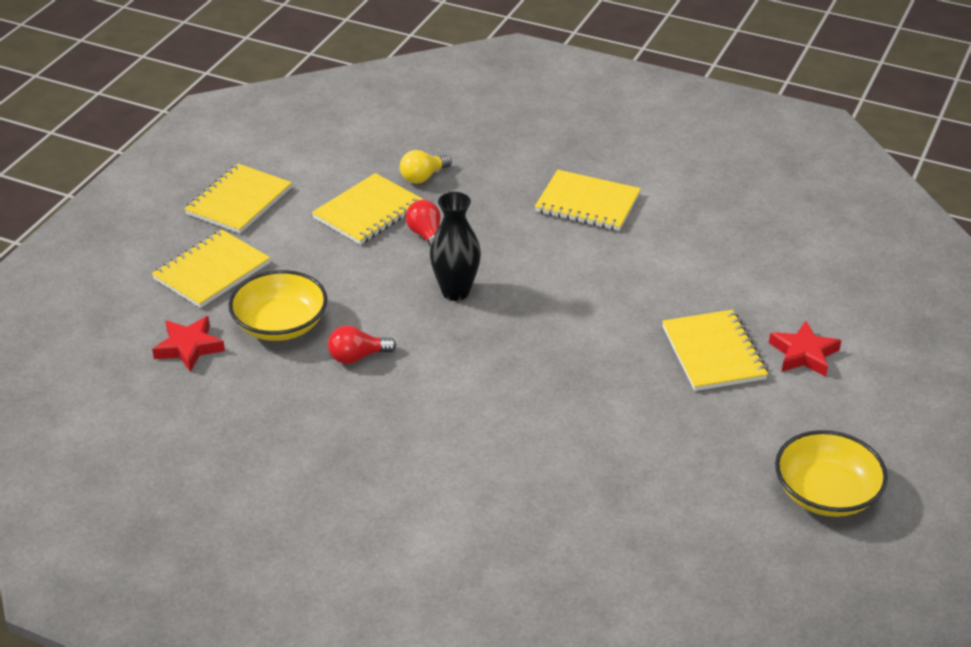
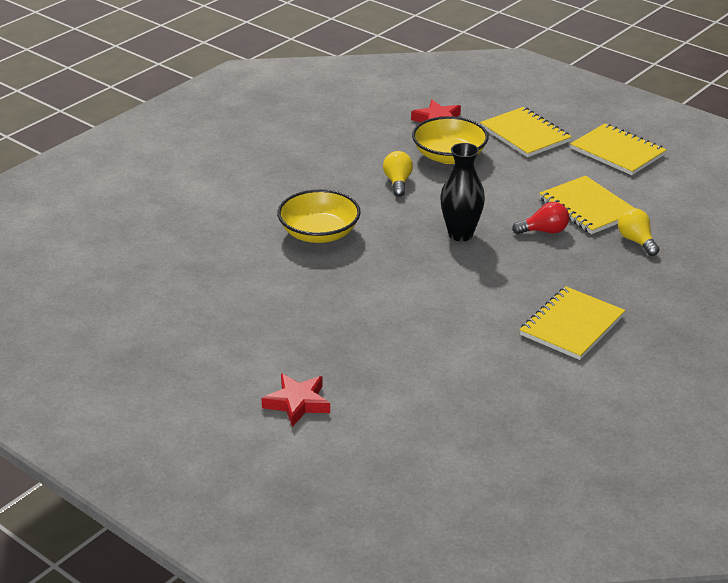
camera: 105 degrees right, 5 degrees down
red light bulb [328,325,396,364] -> yellow light bulb [383,151,413,197]
yellow notebook [662,310,768,391] -> none
yellow bowl [775,430,888,517] -> yellow bowl moved to [277,189,361,243]

